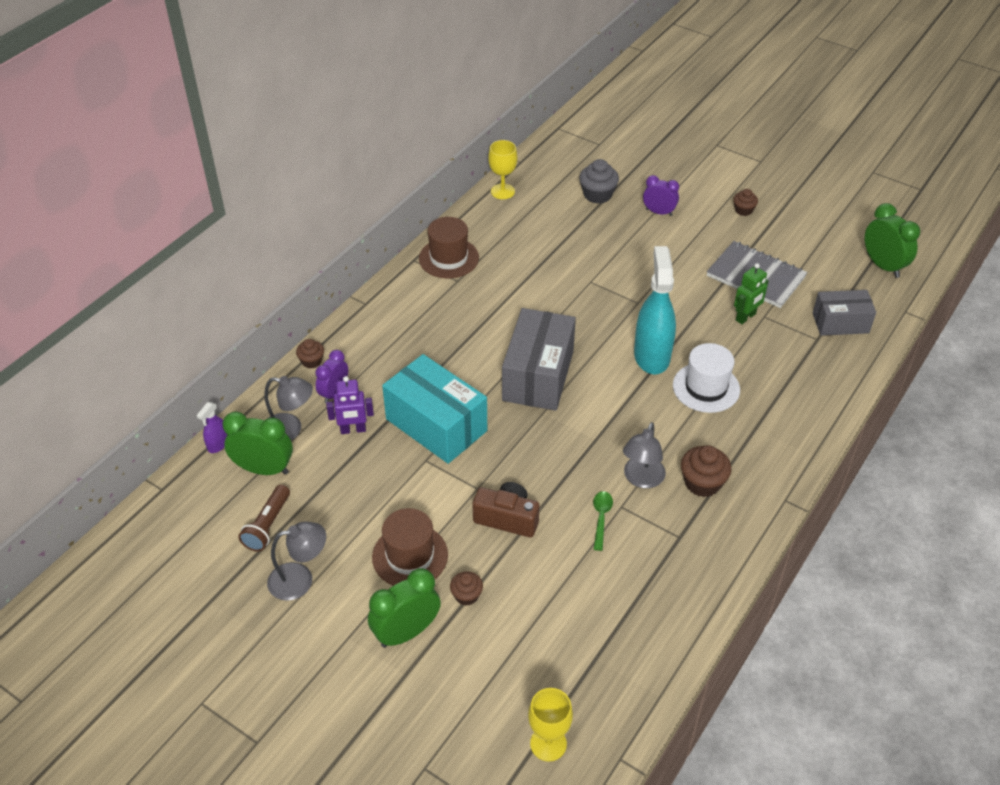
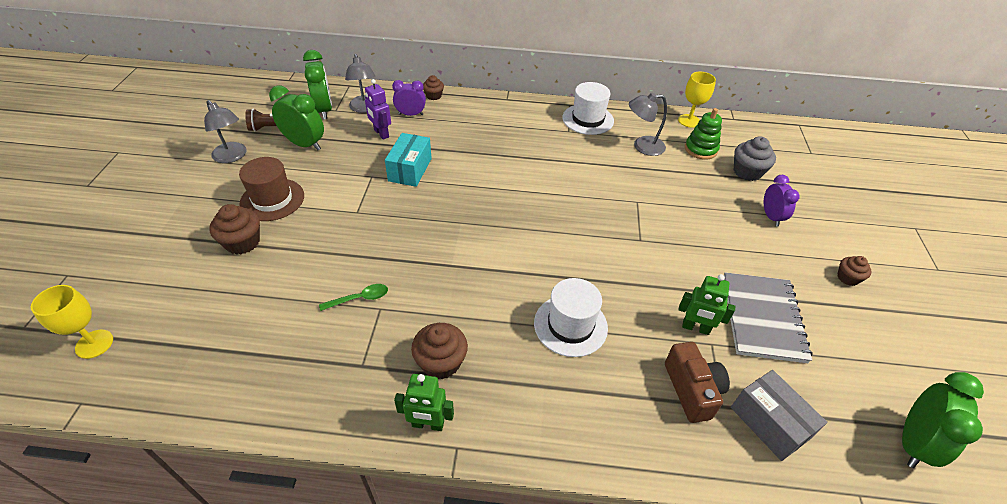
camera: 60 degrees right, 0 degrees up
purple spray bottle [197,402,227,453] -> none
green clock [368,568,441,648] -> green clock moved to [269,85,324,150]
turquoise box [382,354,487,464] -> turquoise box [385,133,432,187], size x0.62
brown hat [419,217,479,278] -> white hat [562,82,614,135]
brown cupcake [450,571,483,605] -> brown cupcake [209,204,260,255], size x1.63
brown camera [473,482,539,537] -> brown camera moved to [665,342,730,423]
grey box [502,308,576,411] -> none
grey lamp [623,422,666,488] -> grey lamp moved to [629,93,667,156]
turquoise spray bottle [634,246,676,374] -> none
none -> green robot [394,374,454,431]
none -> green stacking toy [685,108,722,160]

